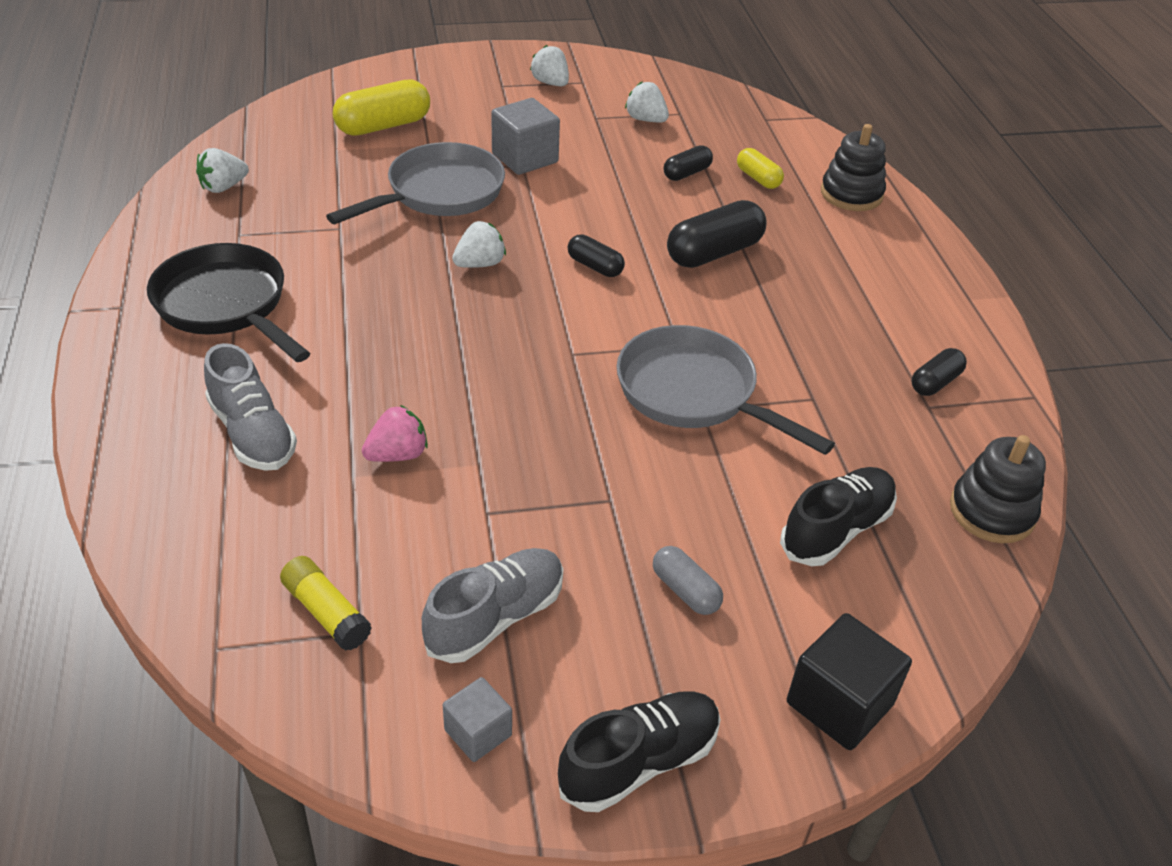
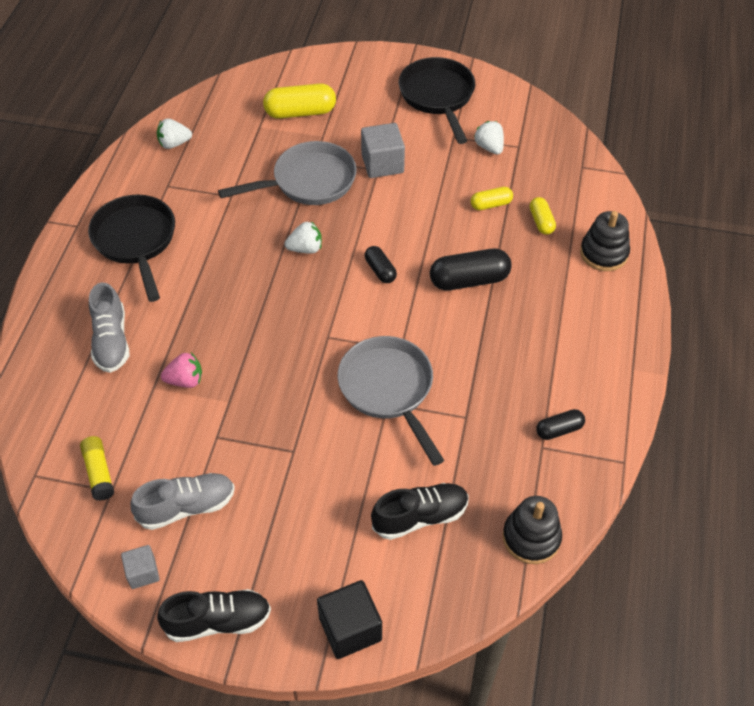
camera: 25 degrees right, 10 degrees up
white strawberry [530,45,569,86] -> black pan [399,57,475,144]
grey capsule [653,546,723,615] -> none
black capsule [664,145,713,181] -> yellow capsule [471,187,513,210]

